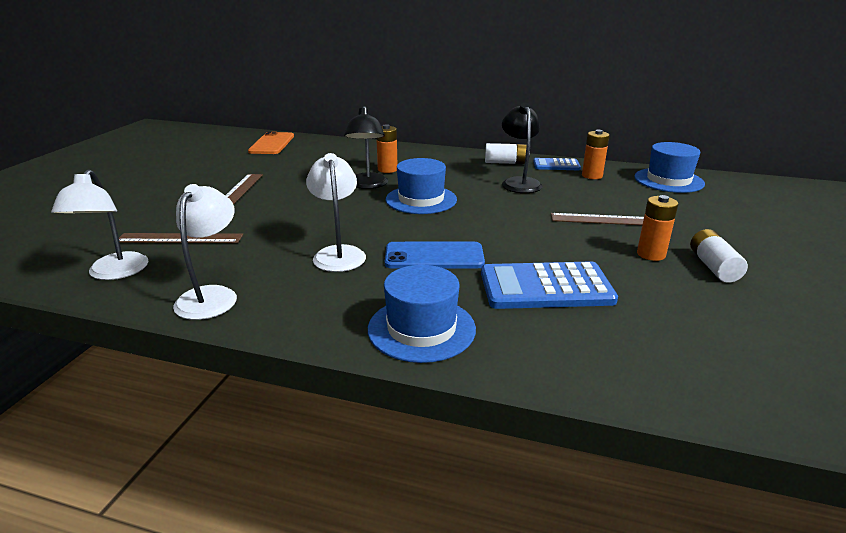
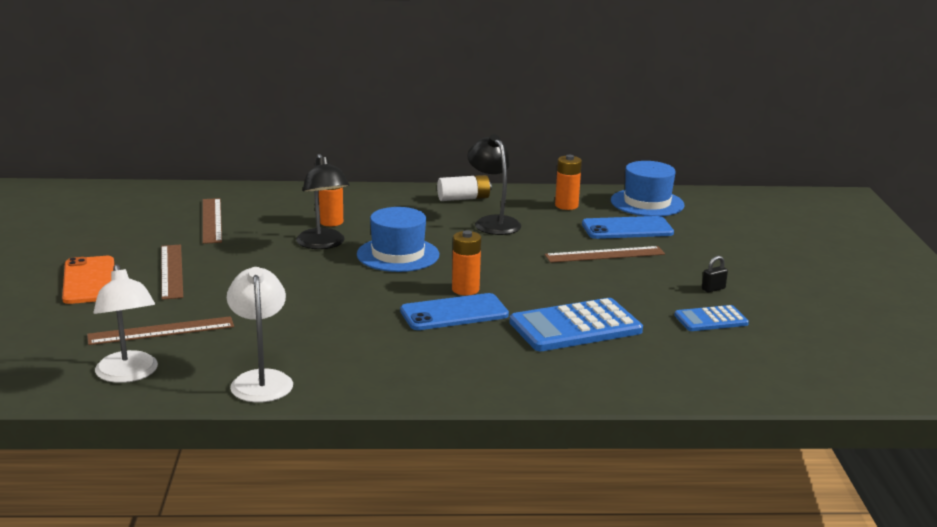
camera: 20 degrees left, 5 degrees down
orange phone [248,131,294,154] -> orange phone moved to [62,256,114,304]
white lamp [306,153,366,272] -> none
blue hat [368,265,476,363] -> none
blue calculator [533,158,581,170] -> blue calculator moved to [674,305,749,331]
orange battery [637,195,678,261] -> orange battery moved to [452,230,481,295]
white battery [690,229,748,283] -> black padlock [702,256,728,292]
none -> brown ruler [203,198,222,244]
none -> blue phone [582,216,674,239]

